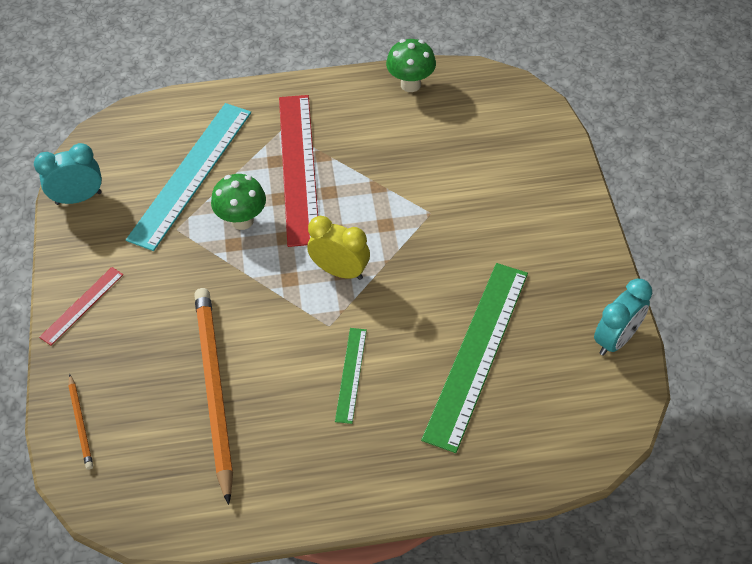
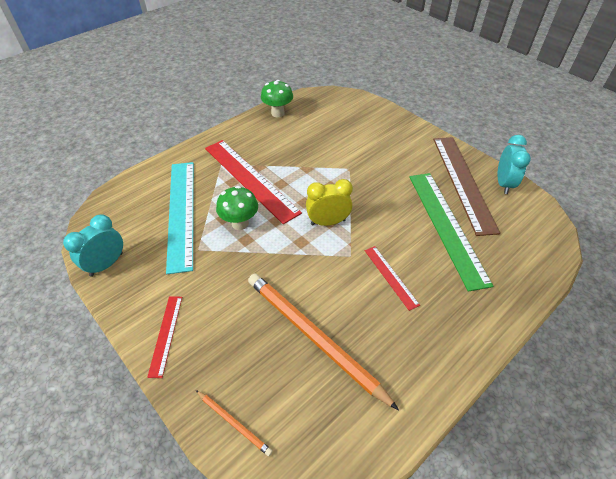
camera: 35 degrees left, 5 degrees down
green ruler [335,328,367,424] -> red ruler [365,246,420,311]
none -> brown ruler [433,137,500,236]

